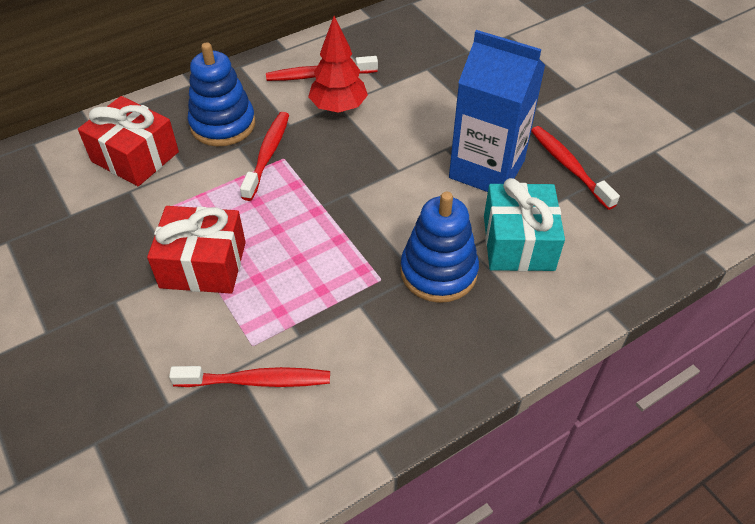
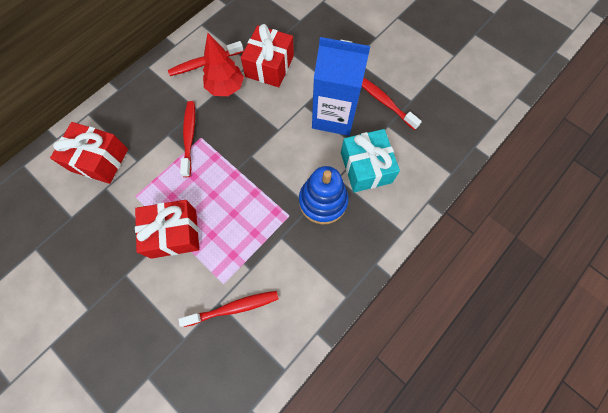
camera: 15 degrees left, 20 degrees up
blue stacking toy [188,42,255,146] -> none
none -> red gift [241,24,294,87]

